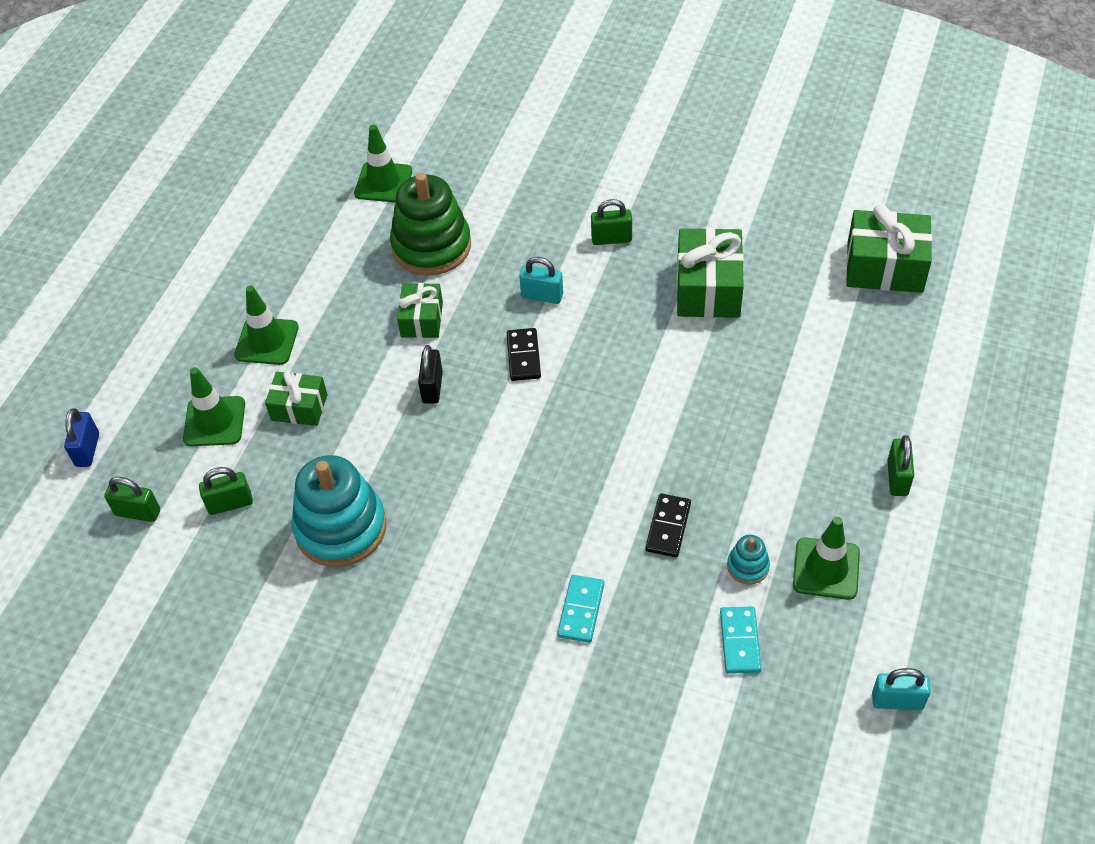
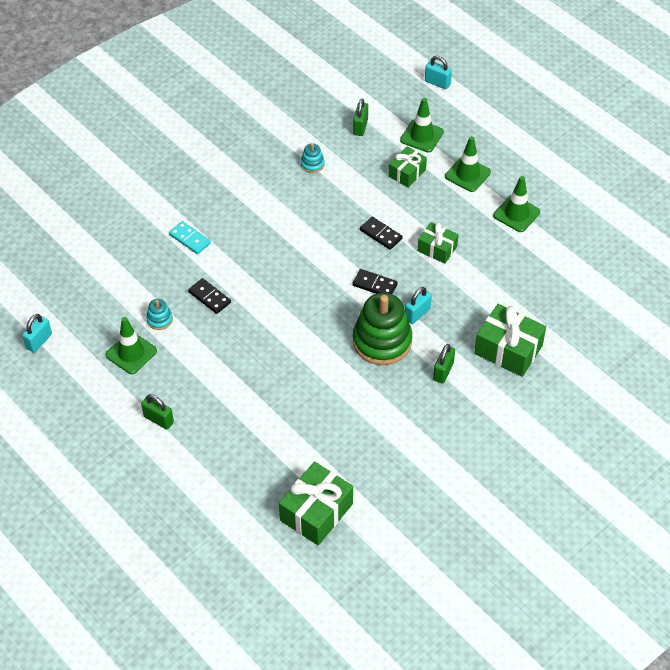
camera: 115 degrees right, 0 degrees up
blue padlock [64,408,99,467] -> turquoise padlock [425,56,452,89]
green padlock [104,477,160,522] -> none
turquoise stacking toy [291,455,386,567] -> turquoise stacking toy [301,143,325,173], size x0.44
green traffic cone [354,125,412,203] -> green traffic cone moved to [493,176,540,232]
green stacking toy [390,173,471,276] -> green stacking toy moved to [353,293,412,365]
black padlock [418,345,443,404] -> black domino [360,217,403,250]
green gift [677,228,744,318] -> green gift moved to [474,304,546,377]
turquoise domino [720,606,762,674] -> none

